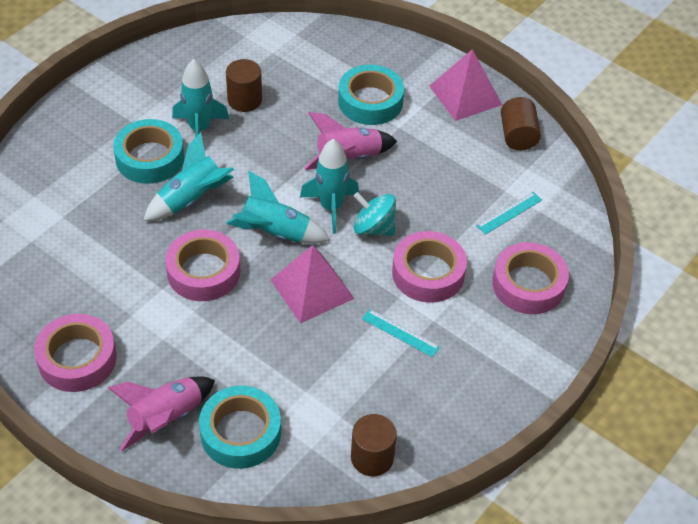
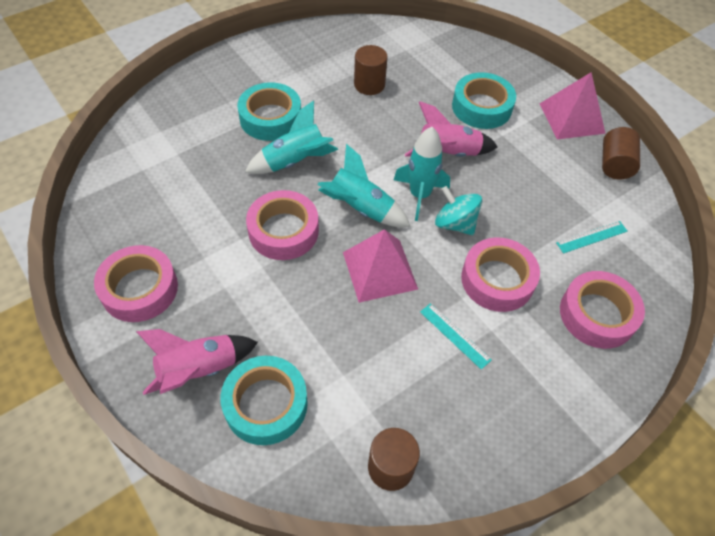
camera: 15 degrees right, 5 degrees up
turquoise rocket [172,59,229,138] -> none

